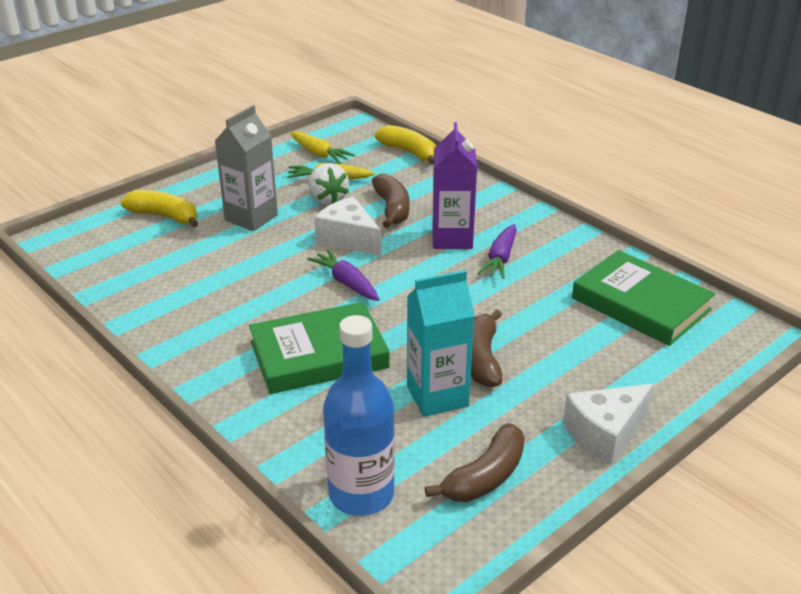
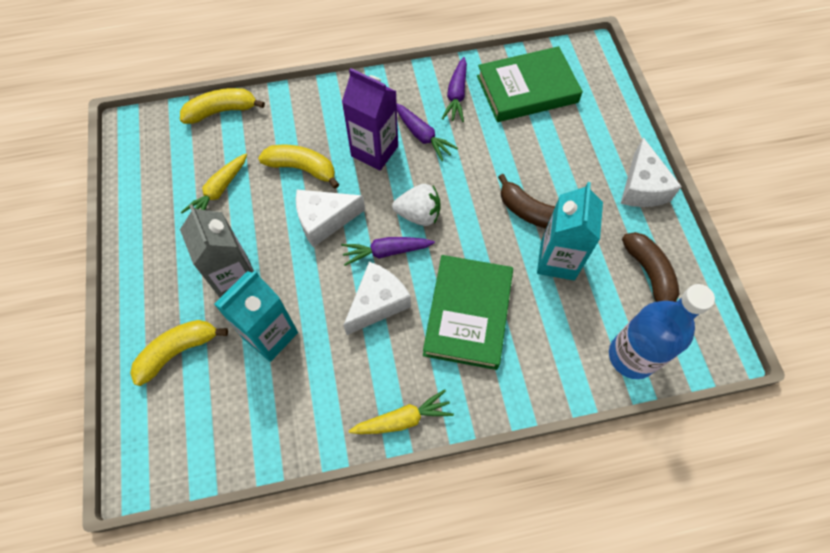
camera: 60 degrees left, 30 degrees up
yellow carrot [290,132,355,164] -> yellow carrot moved to [349,389,454,434]
white strawberry [308,163,349,205] -> white strawberry moved to [392,184,441,226]
brown banana [372,174,409,228] -> yellow banana [258,145,339,189]
none -> turquoise carton [214,270,298,362]
none -> white cheese [343,262,411,335]
none -> purple carrot [442,57,467,122]

